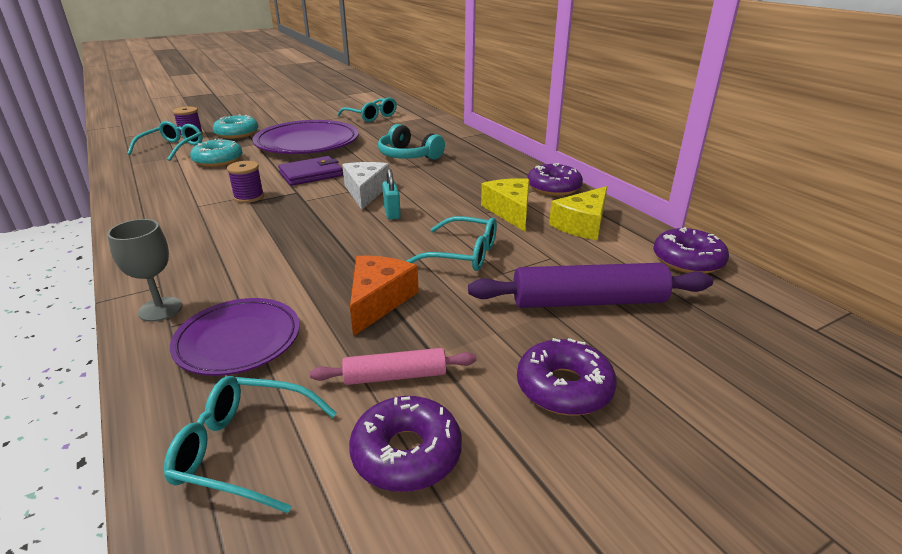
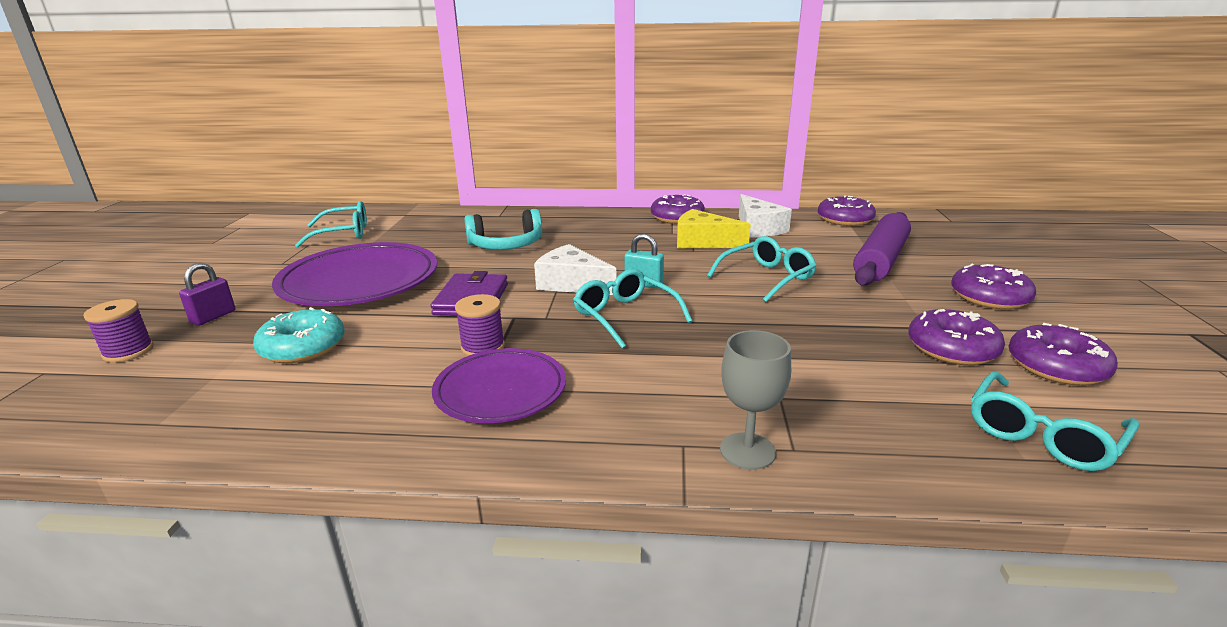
camera: 55 degrees left, 5 degrees down
turquoise glasses [127,121,203,161] -> turquoise glasses moved to [573,269,692,349]
purple plate [170,298,300,376] -> purple plate moved to [432,348,566,423]
turquoise donut [213,115,258,139] -> purple padlock [179,263,235,326]
pink rolling pin [310,348,476,385] -> purple donut [908,309,1005,365]
orange cheese [350,256,419,336] -> none
yellow cheese [549,186,607,240] -> white cheese [739,194,792,238]

